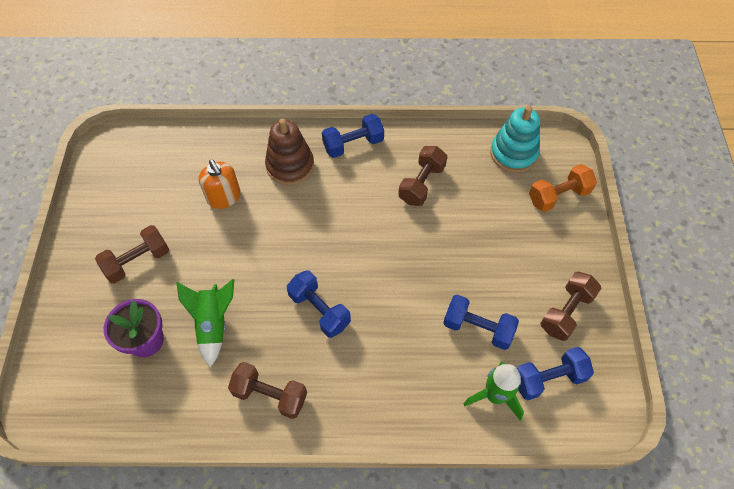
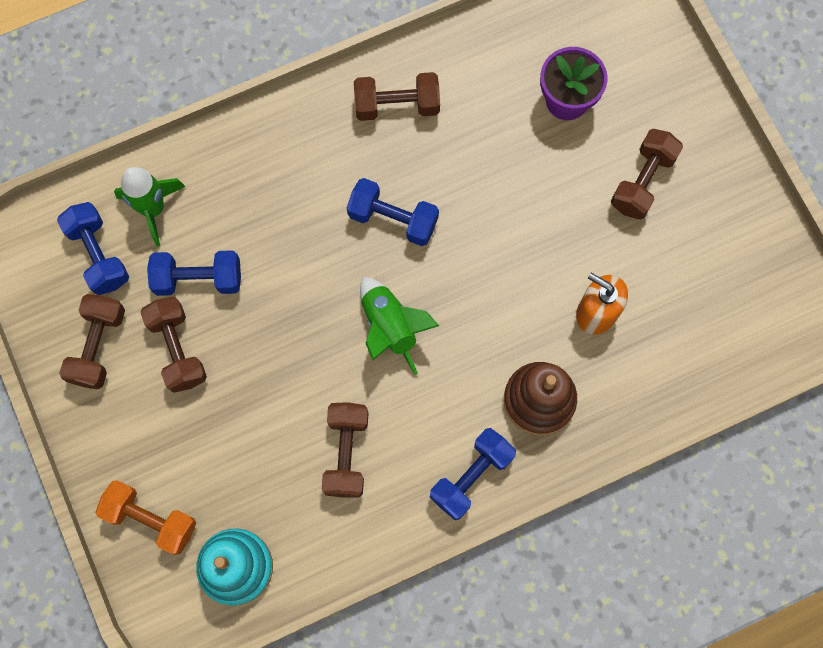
camera: 155 degrees right, 15 degrees up
green rocket [176,279,234,367] -> green rocket moved to [360,277,439,375]
blue dumbbell [517,347,594,400] -> blue dumbbell turned 75 degrees counterclockwise [57,202,129,295]
orange dumbbell [529,164,597,212] -> orange dumbbell turned 75 degrees clockwise [95,480,196,555]
none -> brown dumbbell [140,297,207,393]

